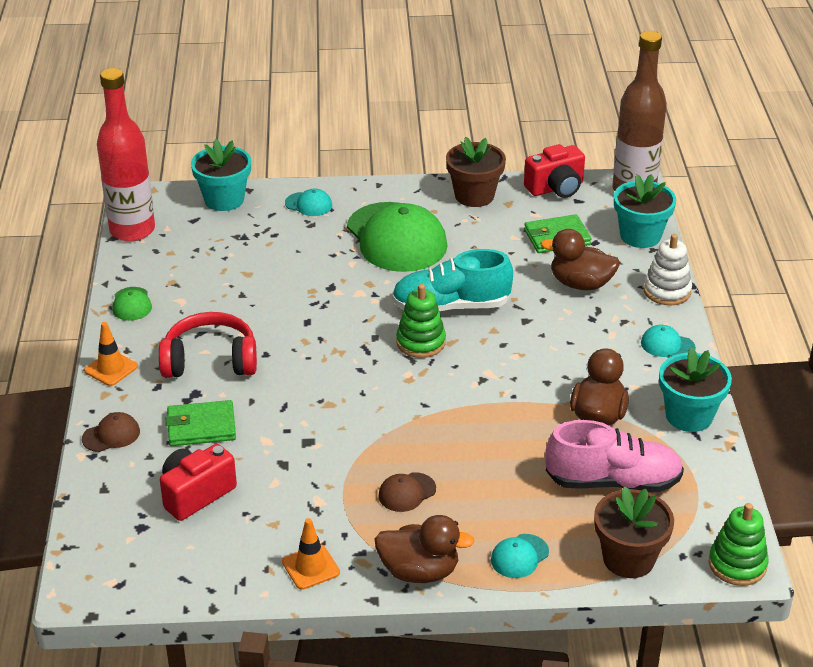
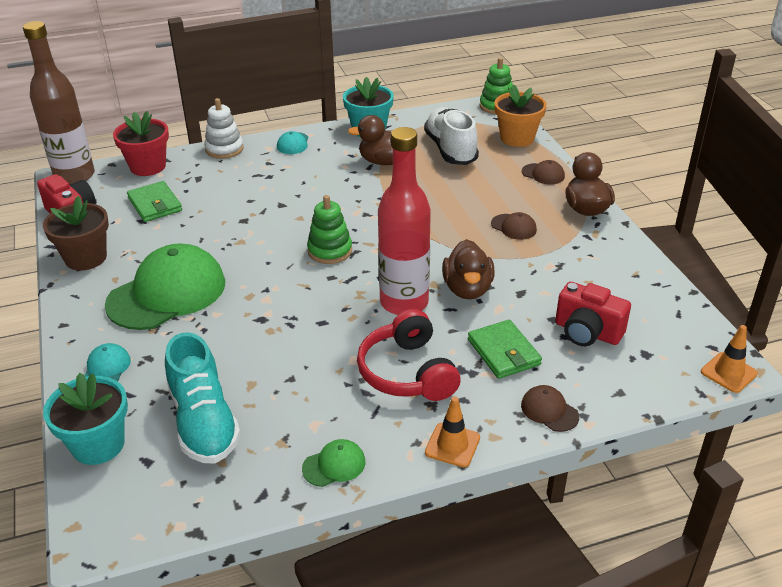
camera: 105 degrees left, 0 degrees up
red bottle [97,68,155,242] -> red bottle moved to [378,127,431,315]
orange traffic cone [282,518,340,590] -> orange traffic cone moved to [701,325,758,393]
turquoise shoe [392,249,513,312] -> turquoise shoe moved to [165,332,241,464]
turquoise cap [491,534,549,578] -> brown cap [522,160,565,185]
brown duck [540,229,620,290] -> brown duck moved to [442,239,495,299]
pink shoe [545,420,684,492] -> white shoe [424,107,479,165]
brown flower pot [594,486,674,578] -> orange flower pot [494,84,547,147]
turquoise flower pot [614,174,676,248] -> red flower pot [113,111,169,176]

